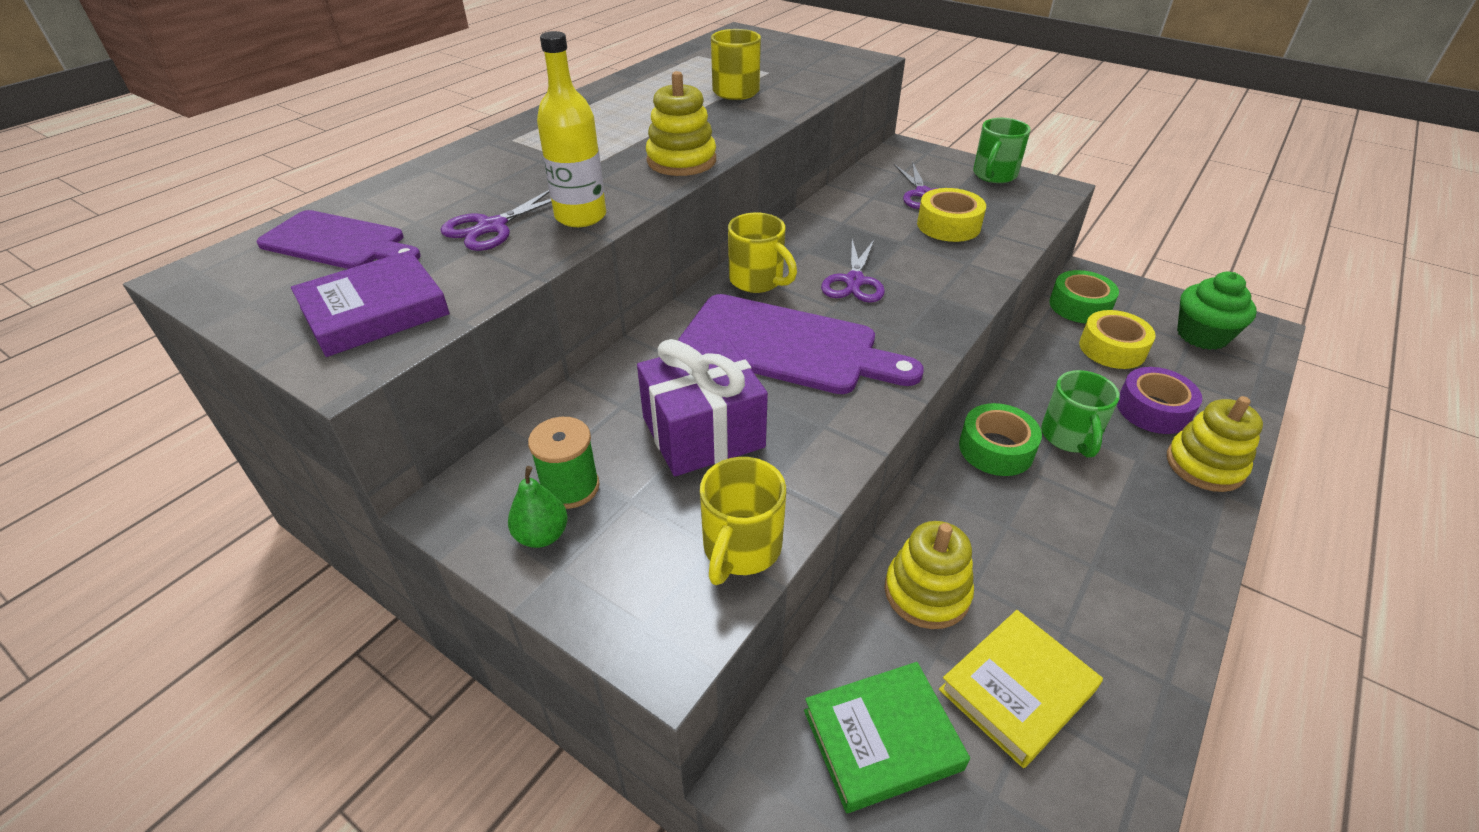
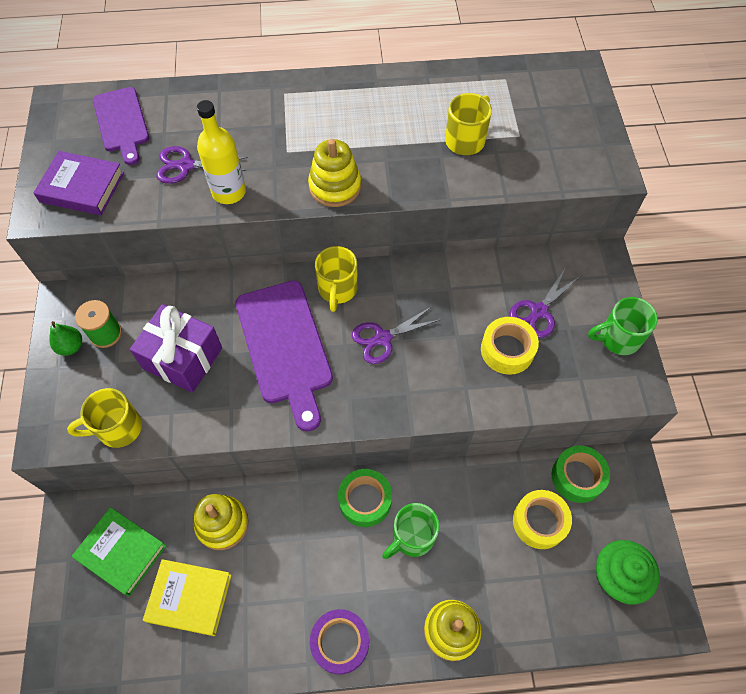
camera: 50 degrees right, 20 degrees up
purple tape [1117,367,1202,434] -> purple tape moved to [310,609,369,674]

